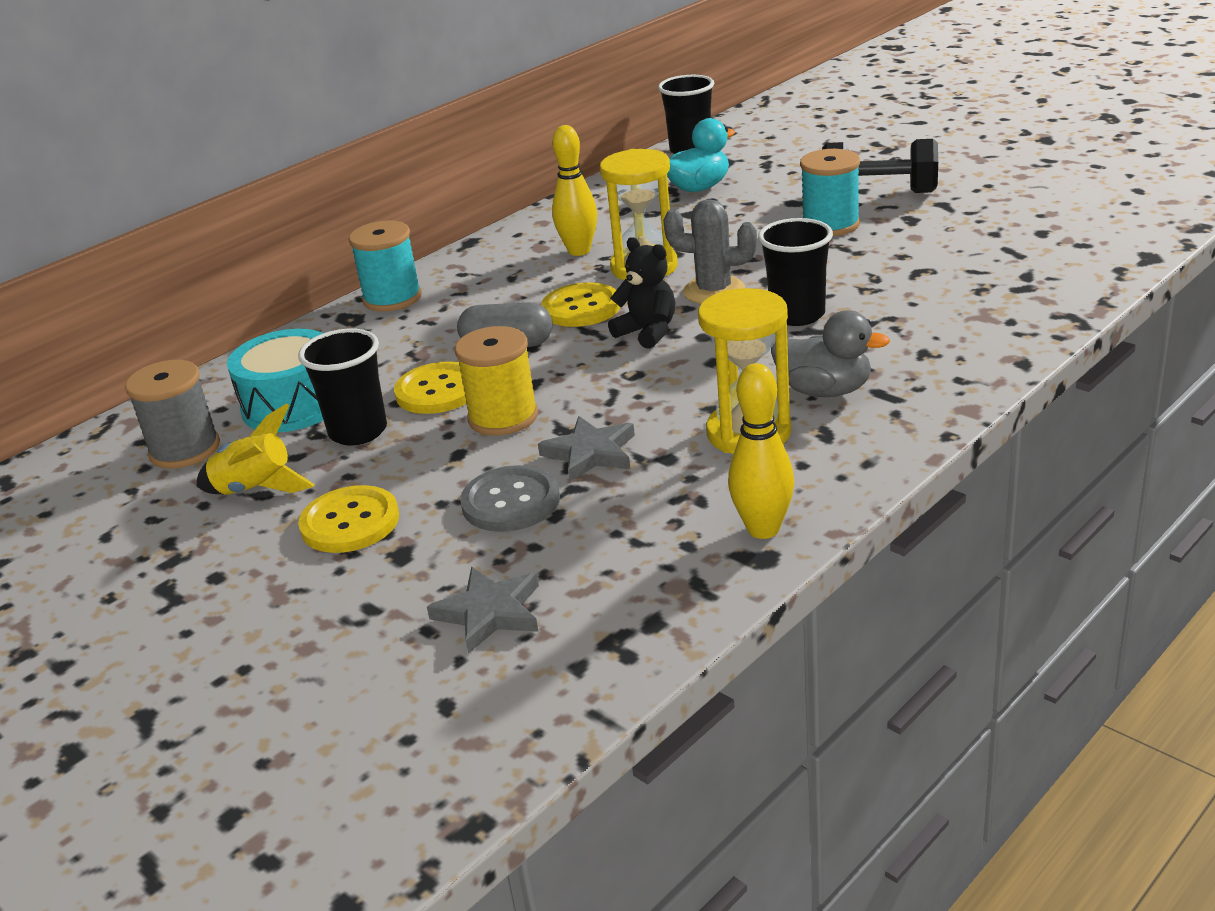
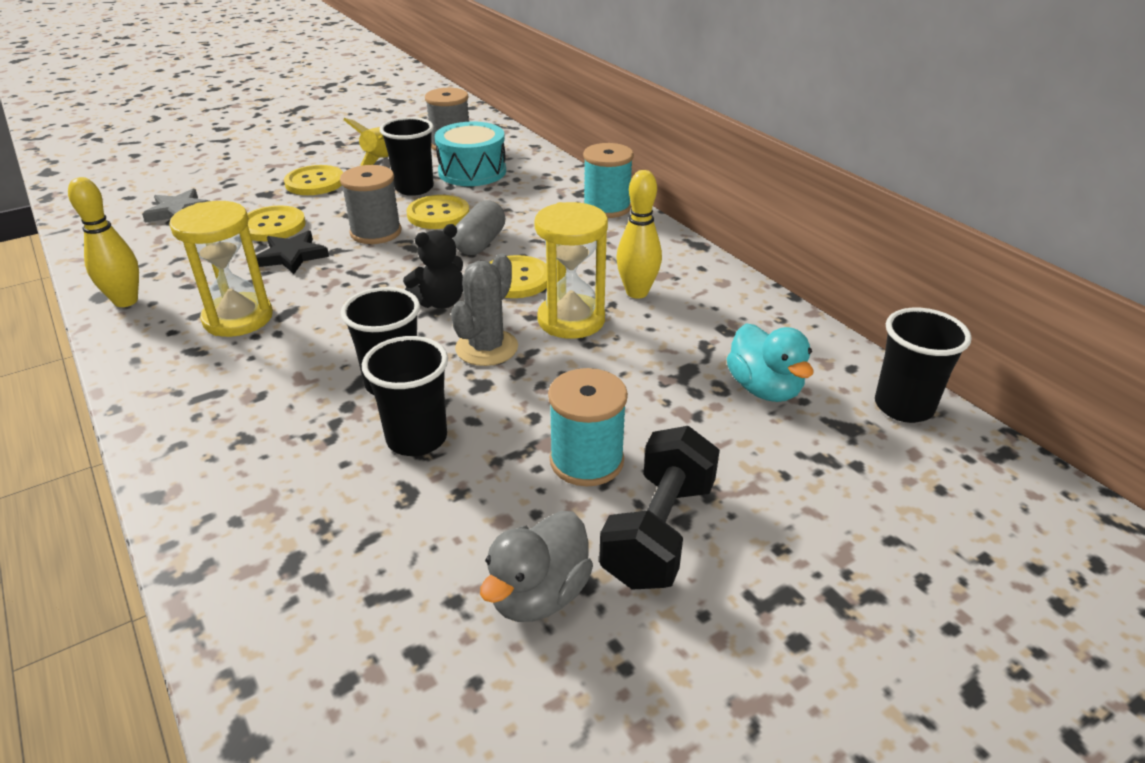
camera: 100 degrees right, 5 degrees up
yellow spool [455,326,538,436] -> grey spool [340,165,402,244]
grey button [460,465,560,532] -> yellow button [247,205,306,241]
grey star [538,416,635,482] -> black star [256,230,329,274]
grey duck [771,310,890,397] -> grey duck moved to [480,511,593,622]
none -> black cup [362,336,448,456]

